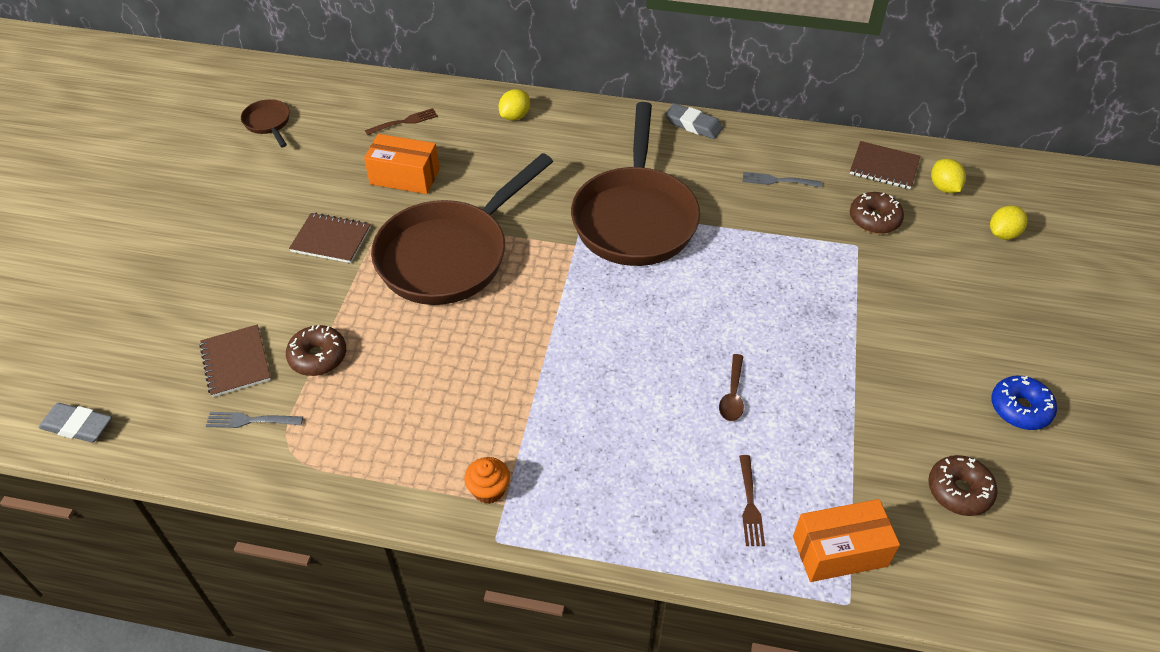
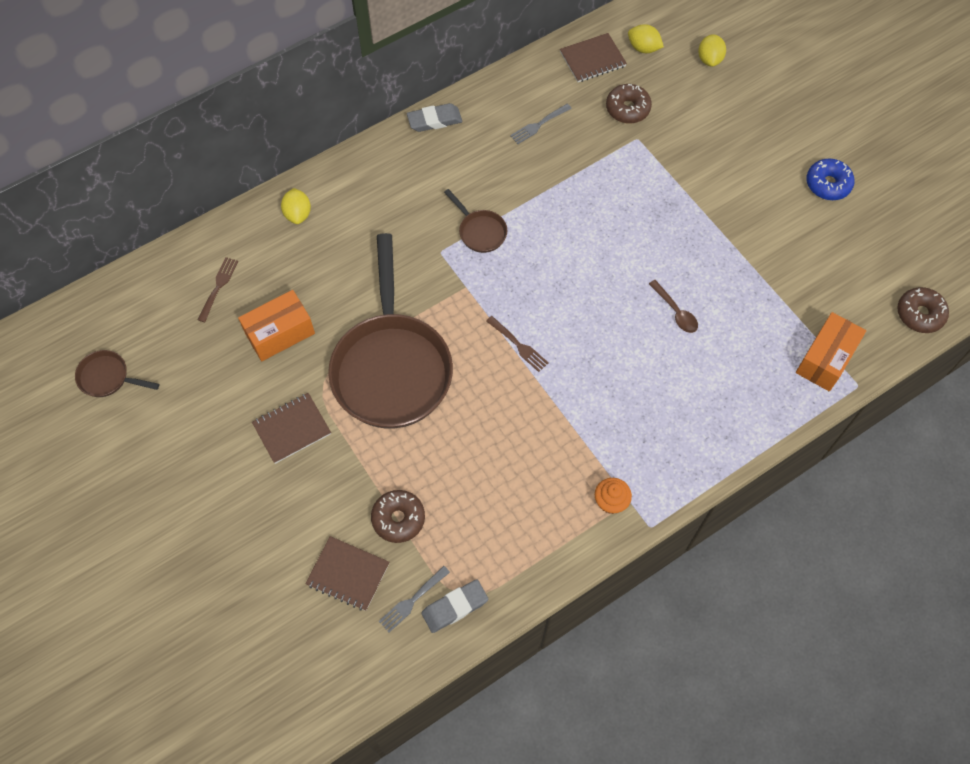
camera: 45 degrees left, 15 degrees up
grey eraser [39,403,112,442] -> grey eraser moved to [422,579,488,633]
brown pan [571,102,700,266] -> brown pan [444,189,507,253], size x0.42
brown fork [739,455,765,546] -> brown fork moved to [486,316,549,372]
brown donut [928,455,998,516] -> brown donut moved to [897,287,949,333]

